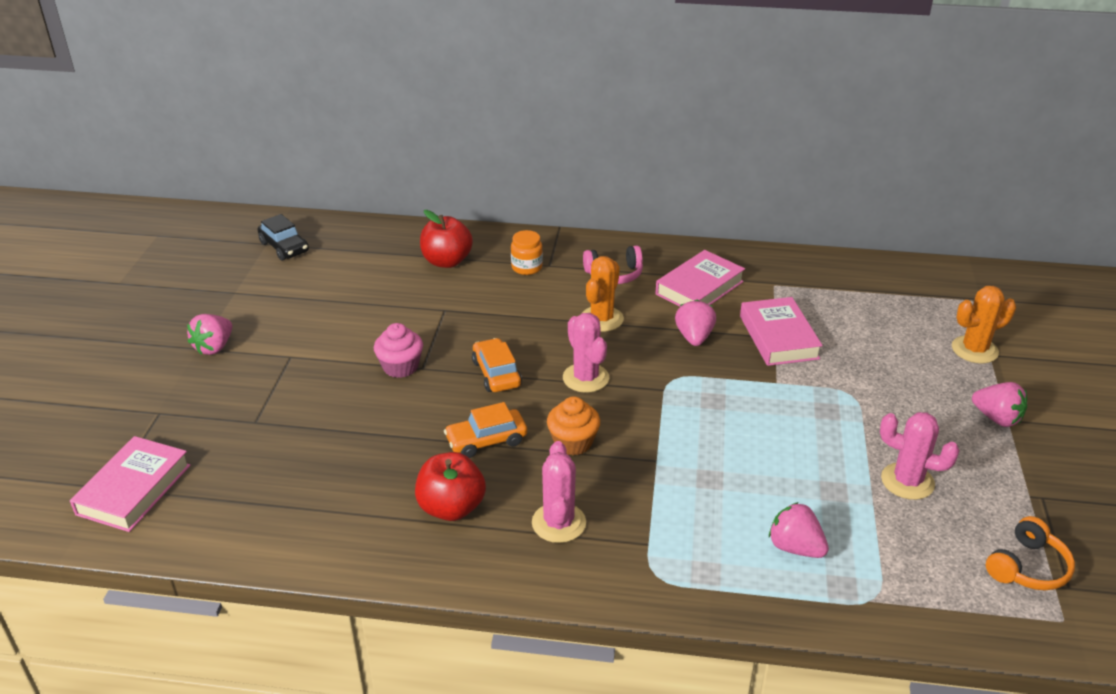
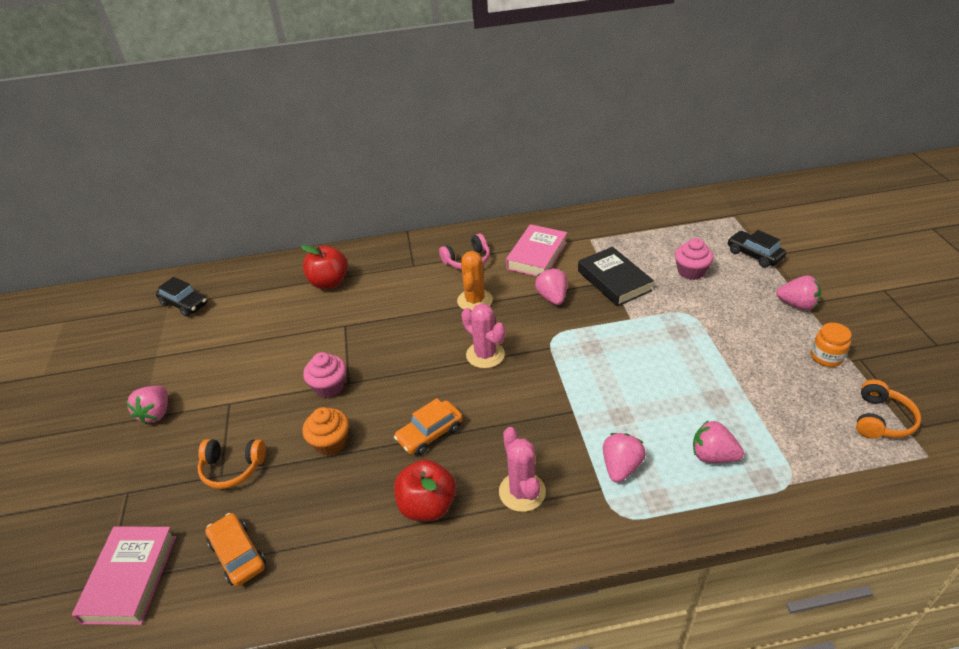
camera: 15 degrees left, 5 degrees up
orange car [472,338,522,392] -> orange car moved to [205,513,266,587]
orange jar [511,230,543,275] -> orange jar moved to [811,323,852,367]
orange cupcake [547,396,600,455] -> orange cupcake moved to [302,407,349,456]
pink book [740,297,823,366] -> black book [578,247,654,307]
pink cactus [880,412,960,500] -> none
orange cactus [952,286,1016,363] -> black car [728,230,786,268]
none -> orange headphones [198,439,266,489]
none -> pink strawberry [603,433,646,483]
none -> pink cupcake [675,238,714,280]

